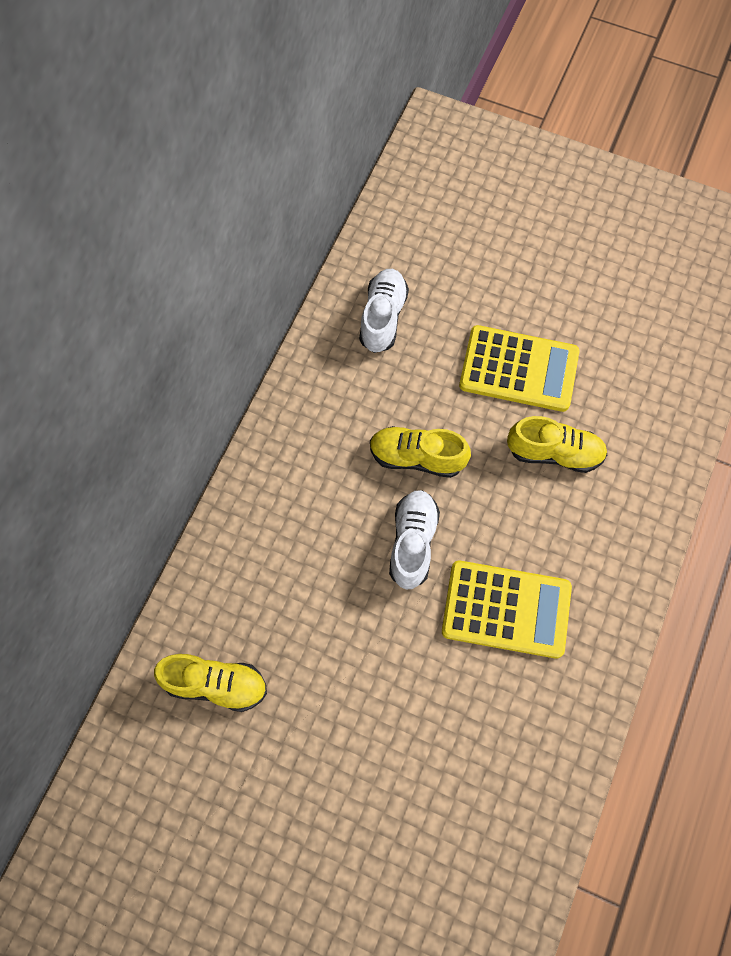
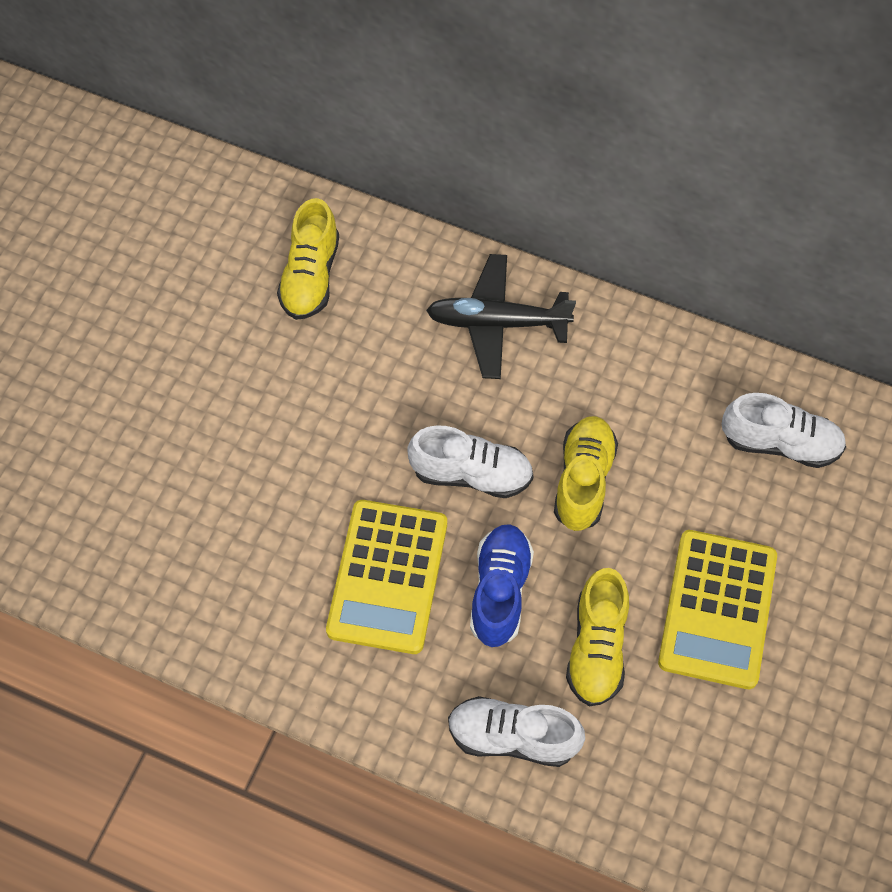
camera: 90 degrees right, 5 degrees down
none -> black plane [426,254,576,379]
none -> white shoe [448,696,585,767]
none -> blue shoe [470,524,534,647]

